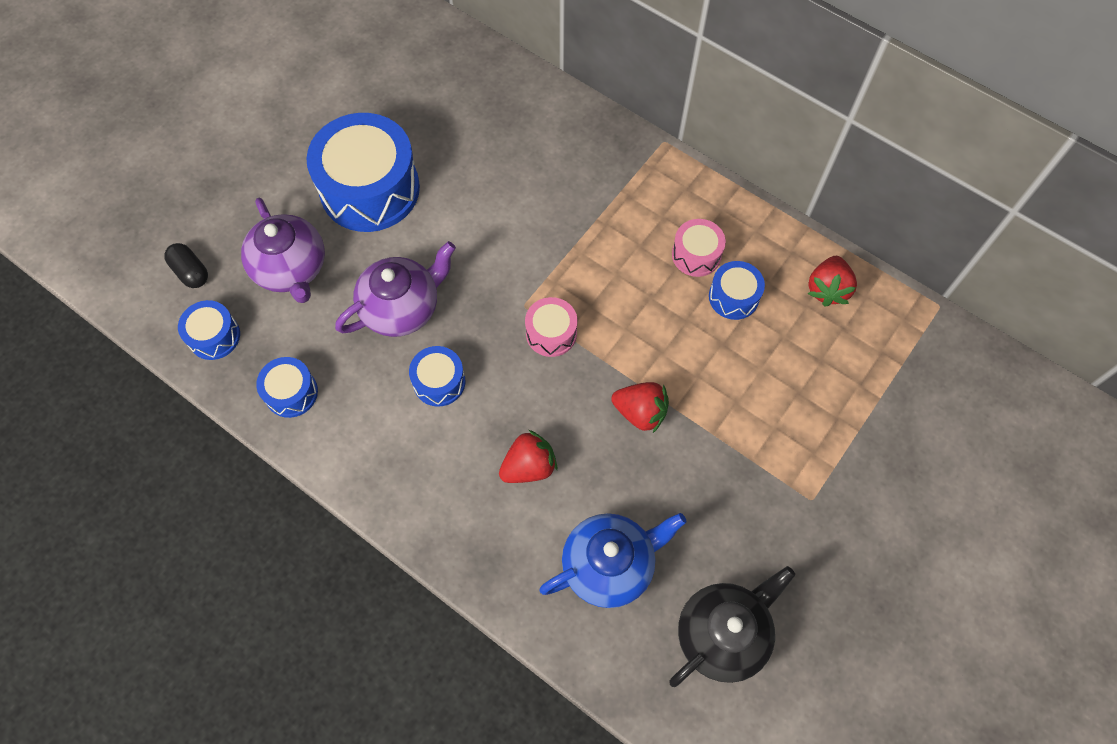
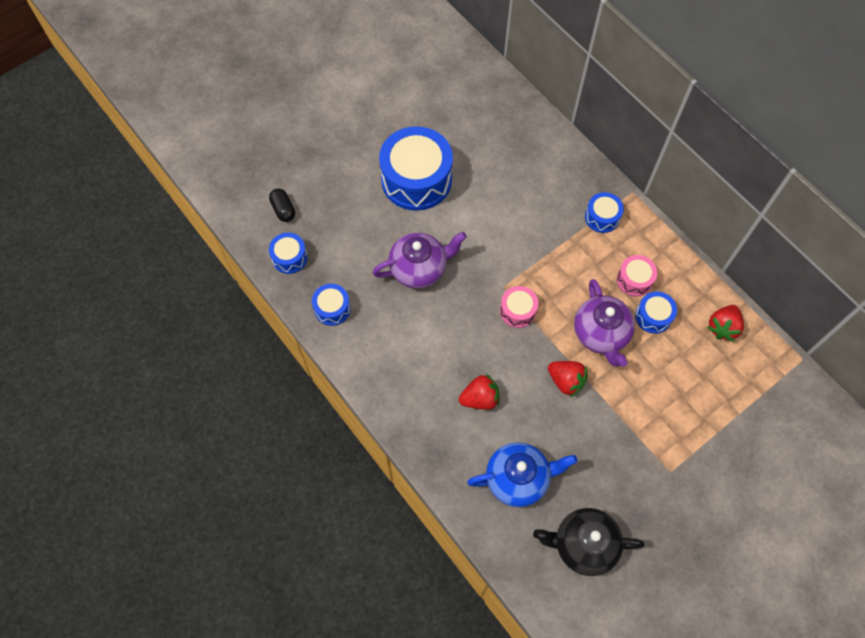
camera: 15 degrees right, 0 degrees up
purple teapot [241,198,325,303] -> purple teapot moved to [574,279,635,367]
blue drum [409,346,465,407] -> blue drum moved to [585,192,624,233]
black teapot [669,566,795,687] -> black teapot turned 150 degrees counterclockwise [533,508,645,576]

